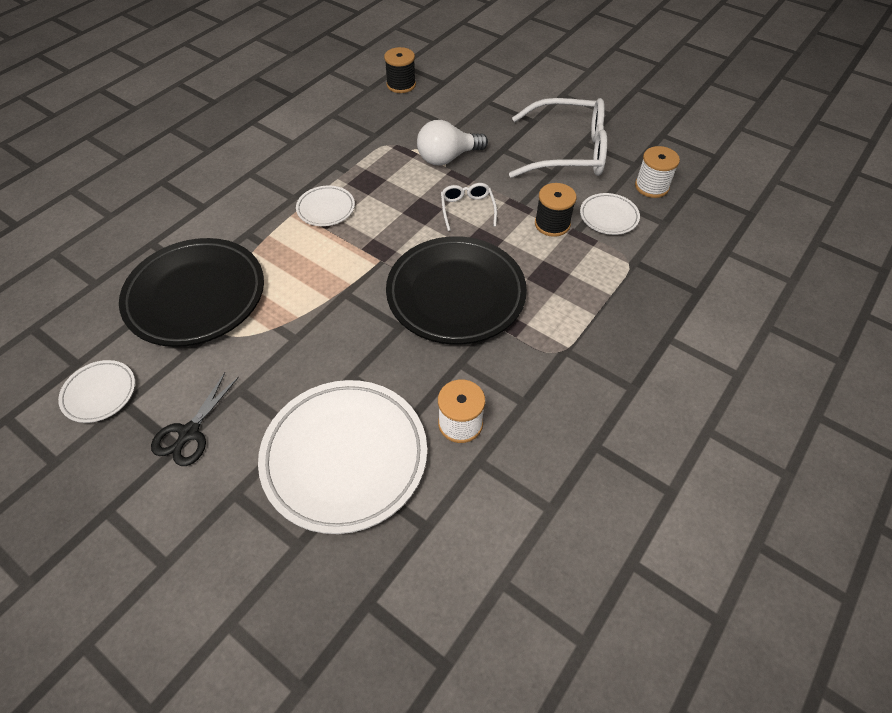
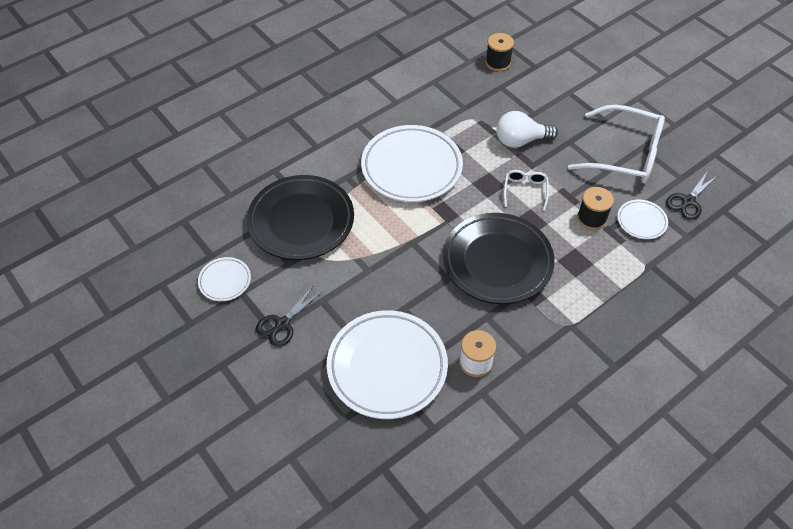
camera: 15 degrees right, 0 degrees up
white plate [296,185,355,226] -> white plate [361,125,463,202], size x2.13
white spool [635,146,680,198] -> black scissors [666,172,717,220]

